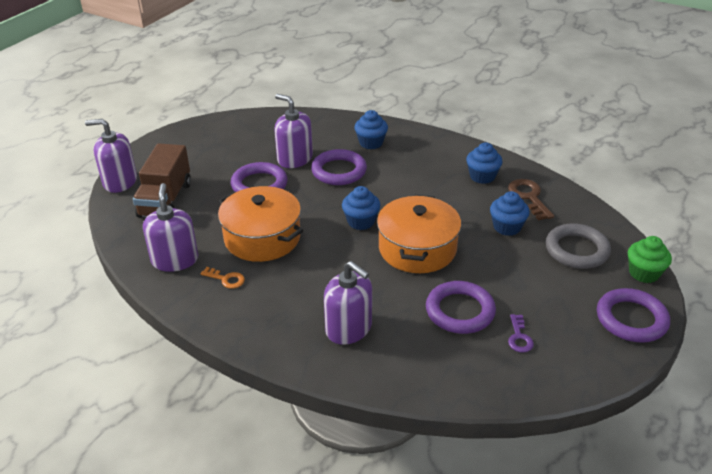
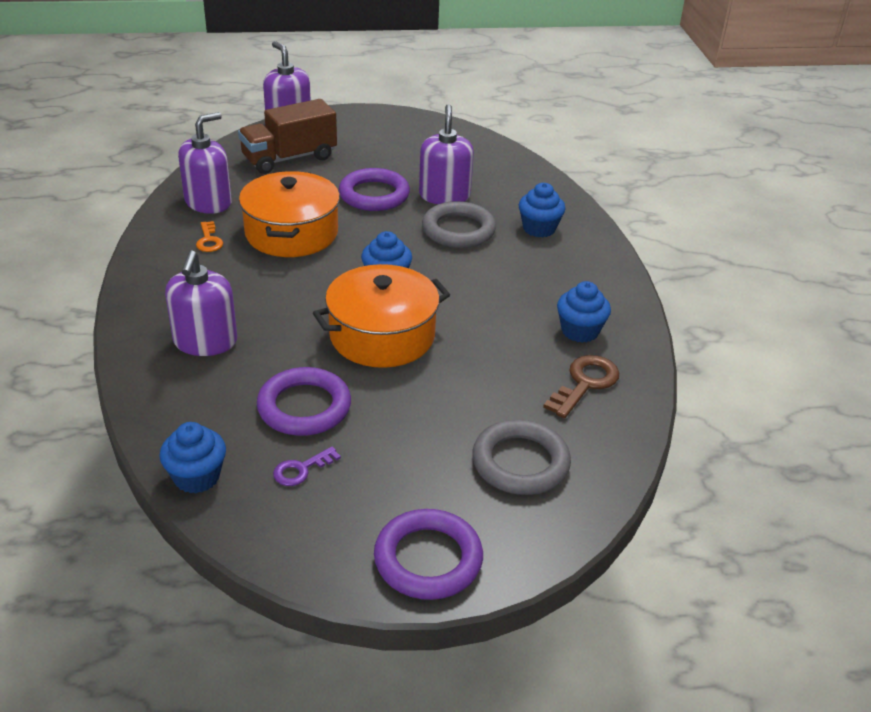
camera: 50 degrees right, 0 degrees up
purple ring [311,149,367,185] -> grey ring [422,201,496,248]
blue cupcake [490,191,530,236] -> blue cupcake moved to [159,422,226,493]
green cupcake [628,236,672,283] -> none

